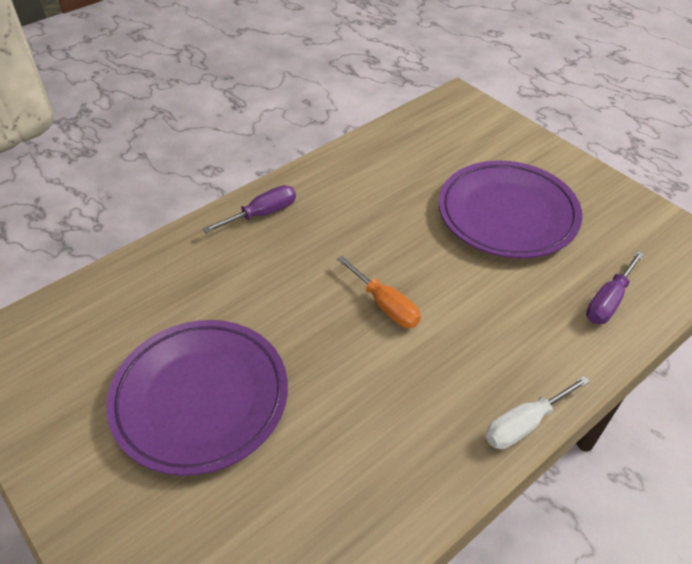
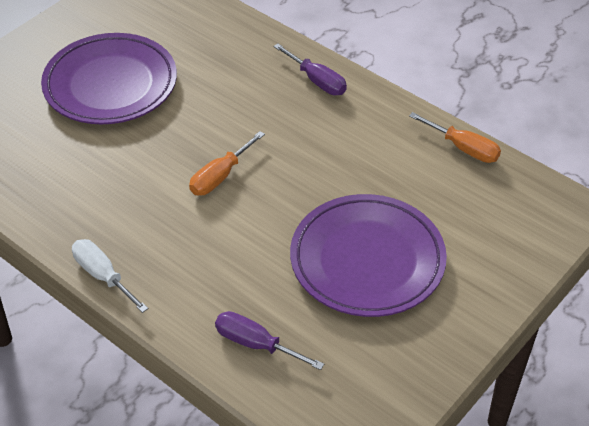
camera: 80 degrees right, 0 degrees up
none -> orange screwdriver [409,112,501,163]

